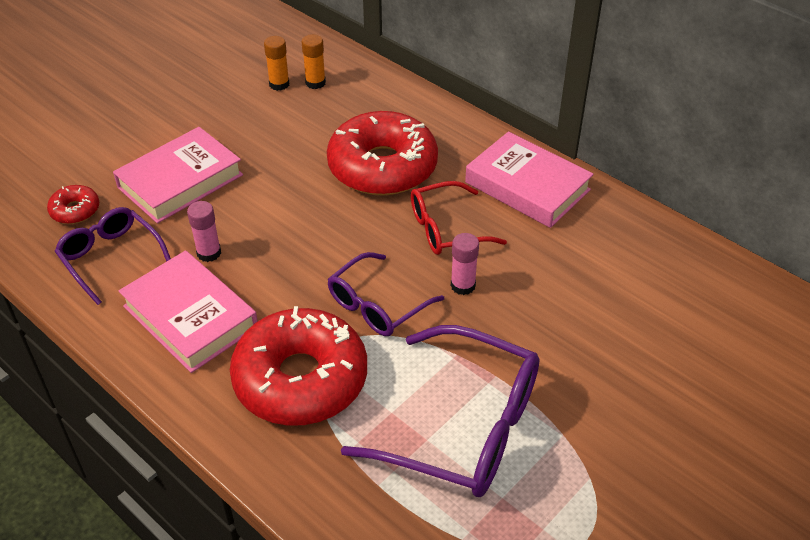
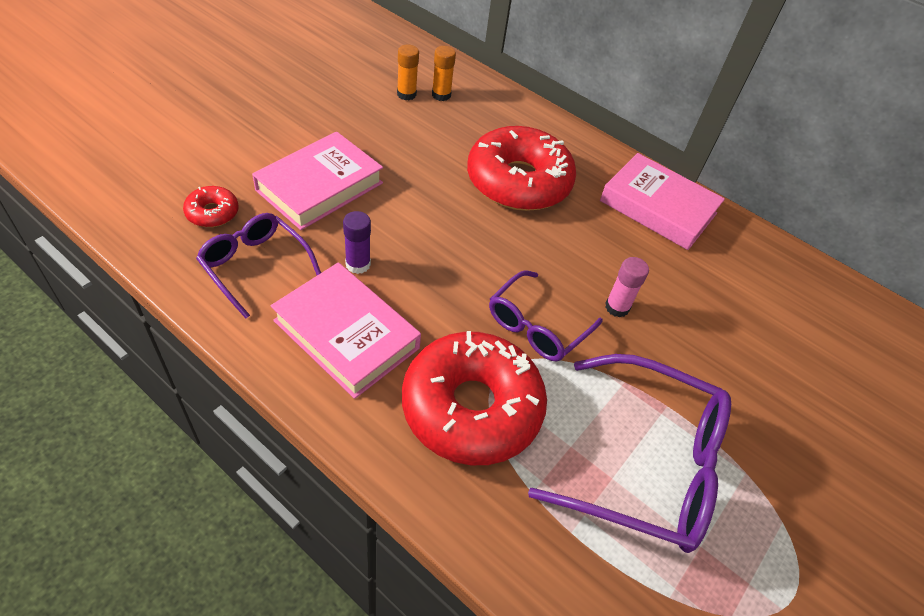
camera: 10 degrees left, 5 degrees up
pink glue stick [187,201,221,262] -> purple glue stick [343,211,371,274]
red glasses [411,181,507,255] -> none

